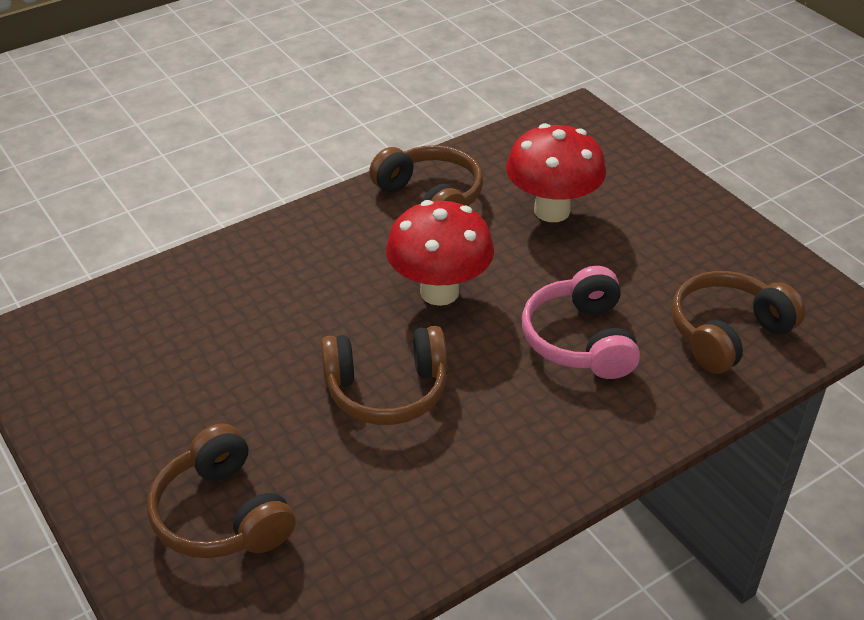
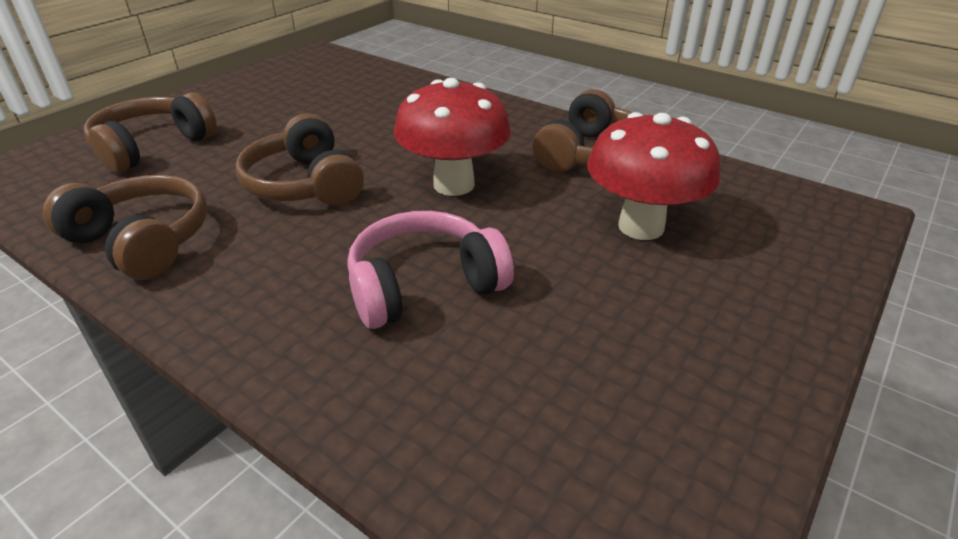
camera: 70 degrees right, 5 degrees down
brown headphones [672,271,805,374] -> brown headphones moved to [43,175,207,280]

